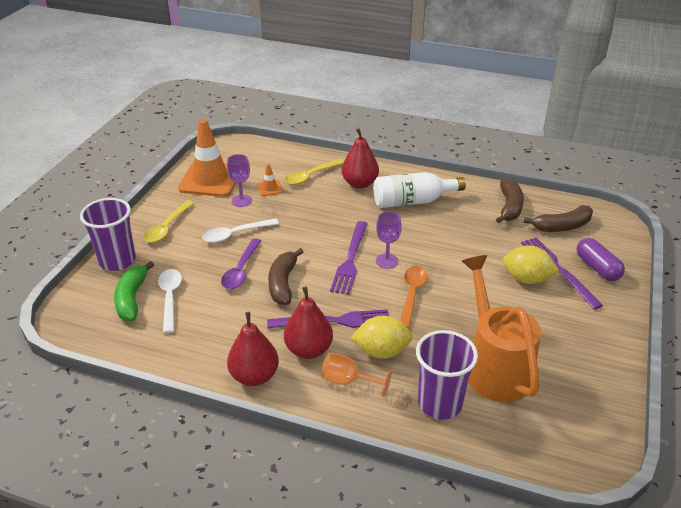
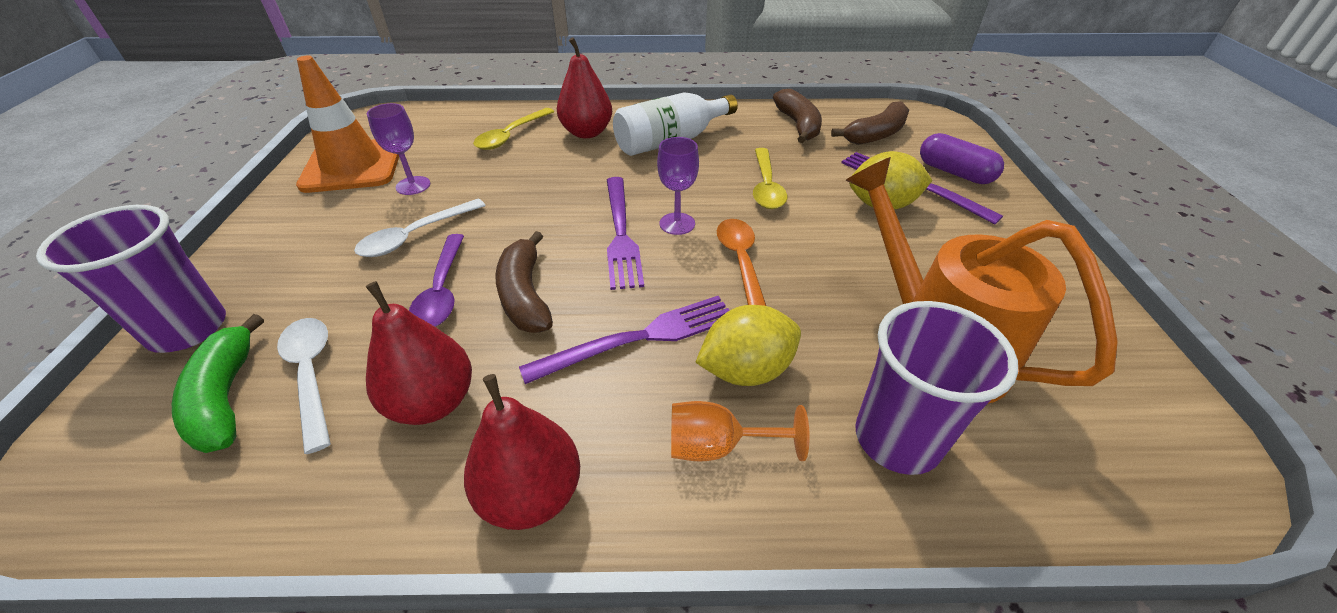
camera: 20 degrees left, 5 degrees up
yellow spoon [144,200,194,243] -> yellow spoon moved to [753,148,787,209]
orange traffic cone [257,164,283,196] -> none
red pear [284,286,333,359] -> red pear moved to [365,281,472,425]

